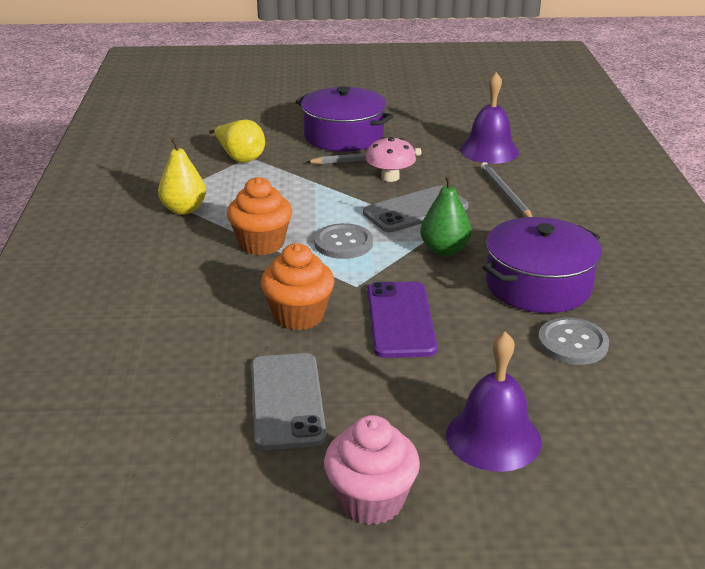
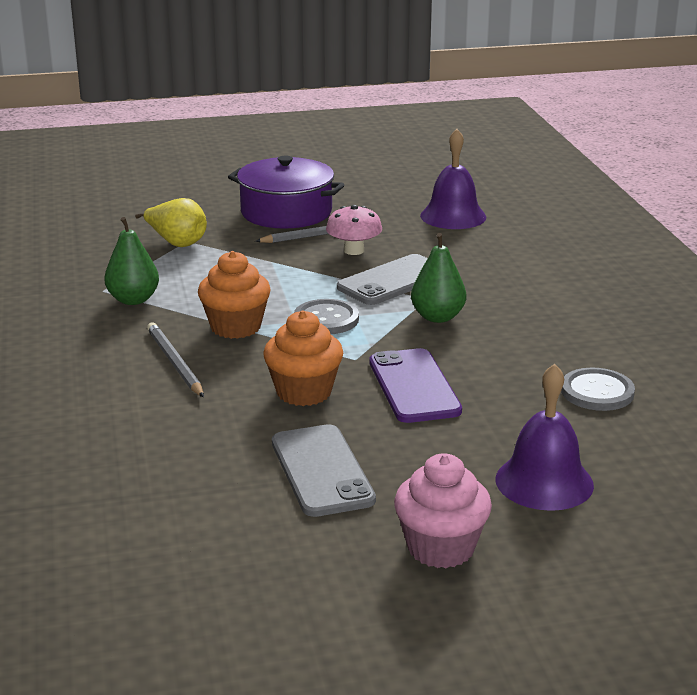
camera: 10 degrees left, 5 degrees down
yellow pear [158,137,206,215] -> green pear [104,217,159,305]
grey pencil [480,162,533,217] -> grey pencil moved to [147,322,204,397]
purple pot [483,217,602,313] -> none

